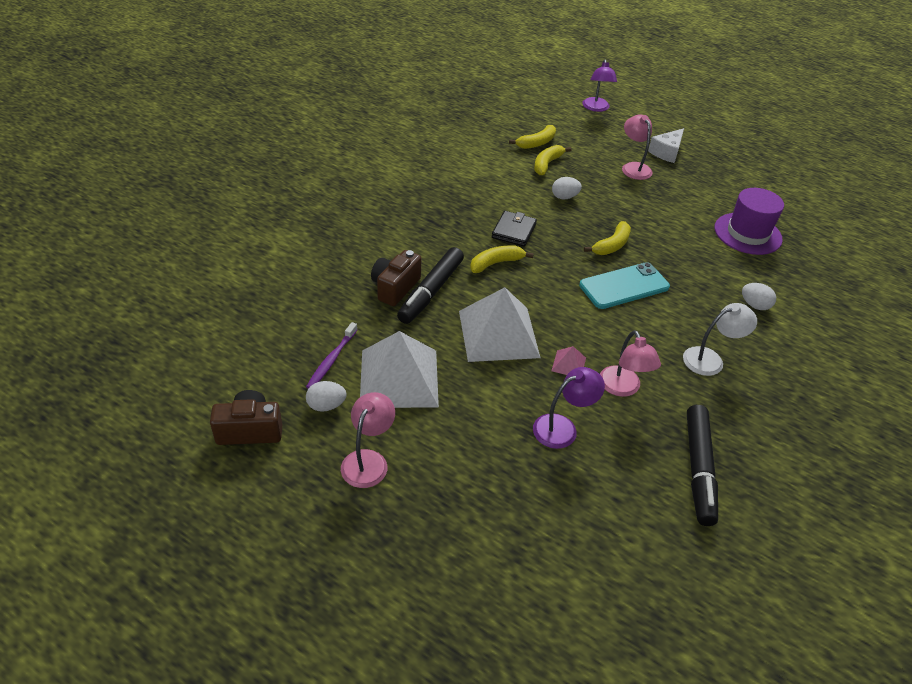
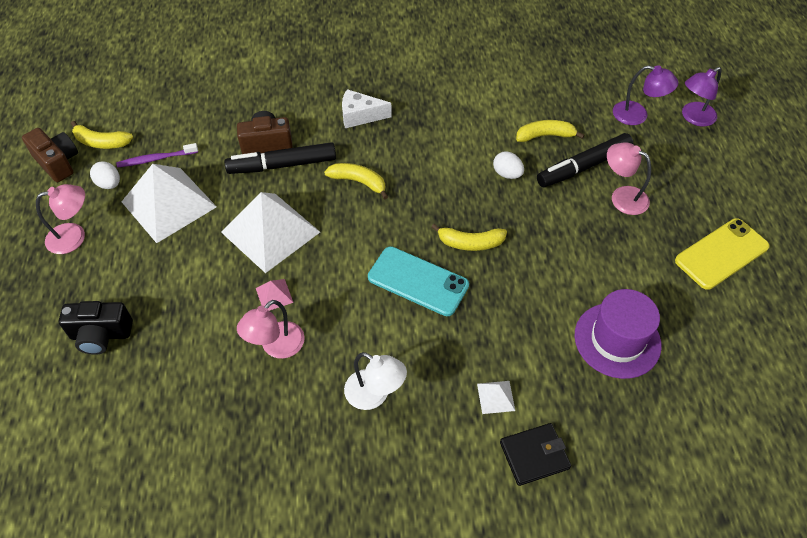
camera: 55 degrees right, 10 degrees up
black wallet [492,211,537,247] -> black wallet moved to [500,423,571,486]
yellow banana [509,125,556,149] -> yellow banana moved to [71,121,133,149]
purple lamp [533,367,605,449] -> purple lamp moved to [613,65,679,125]
pink lamp [622,114,653,180] -> pink lamp turned 90 degrees counterclockwise [607,142,651,215]
white cheese [648,128,684,163] -> white cheese moved to [342,89,392,128]
black marker [687,405,718,526] -> black marker moved to [537,133,634,187]
white egg [742,283,776,310] -> white pyramid [477,381,515,414]
none -> black camera [59,301,133,355]
none -> yellow phone [675,218,770,290]

